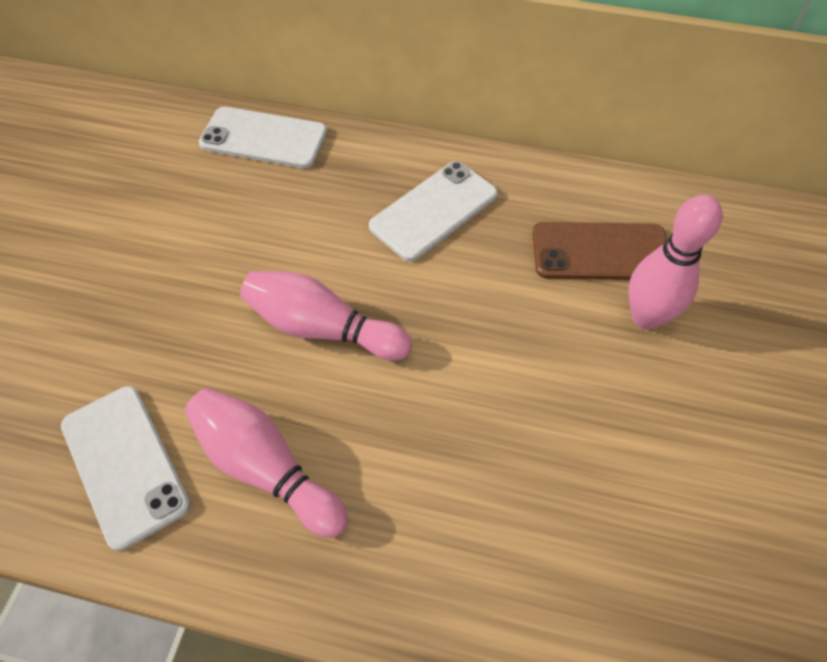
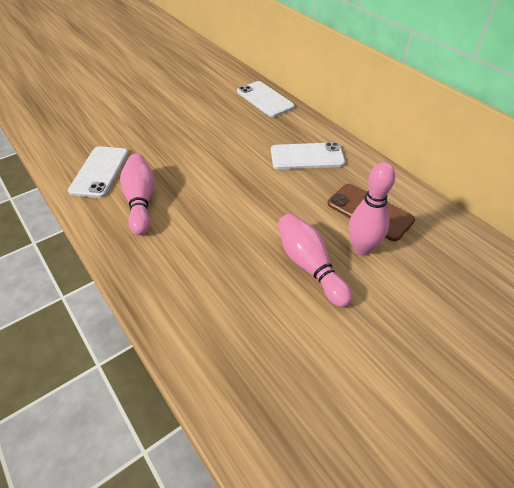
camera: 40 degrees right, 10 degrees down
pink bowling pin [240,271,412,360] -> pink bowling pin moved to [278,213,352,307]

